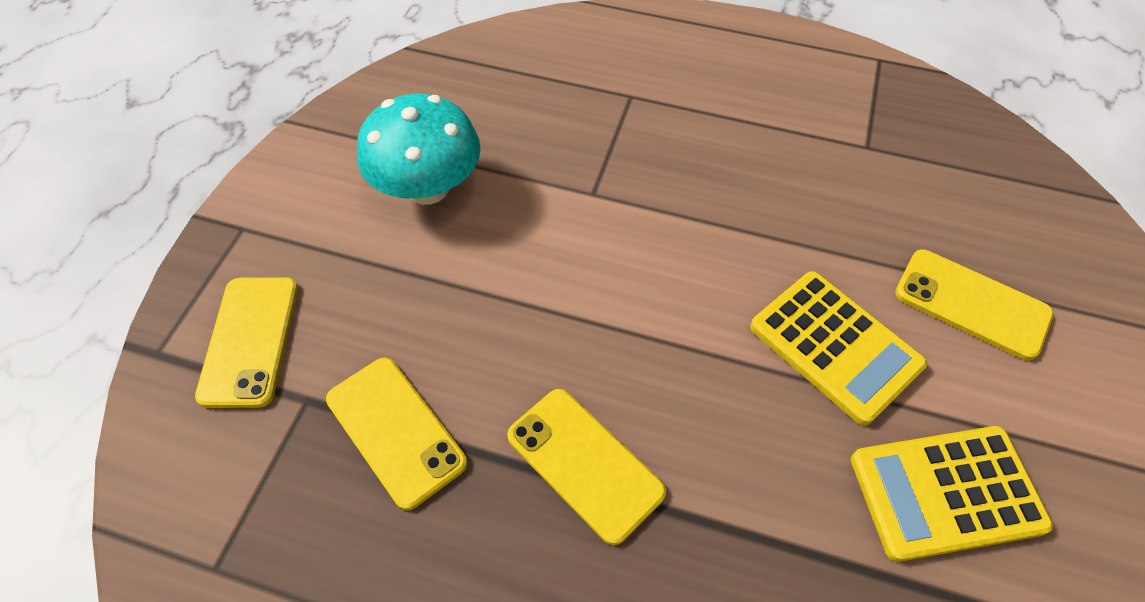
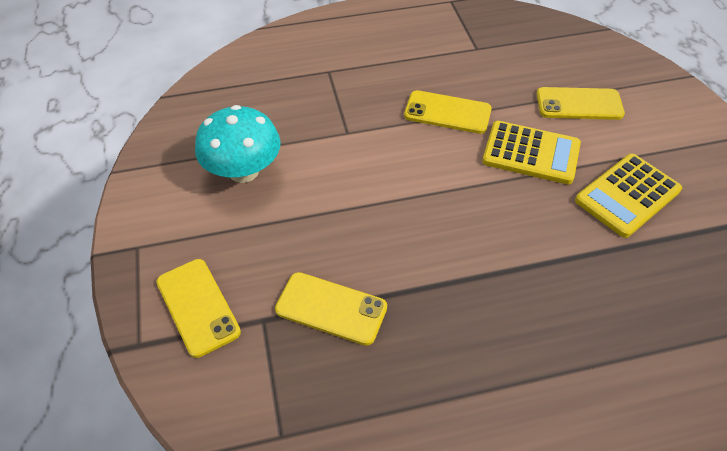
camera: 30 degrees left, 5 degrees down
yellow phone [507,389,666,545] -> yellow phone moved to [404,90,492,134]

